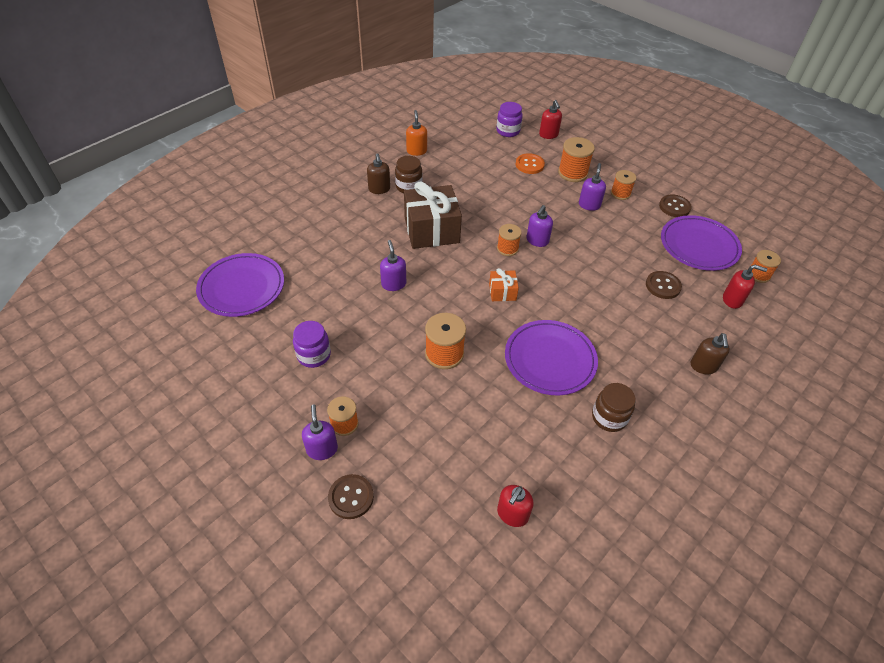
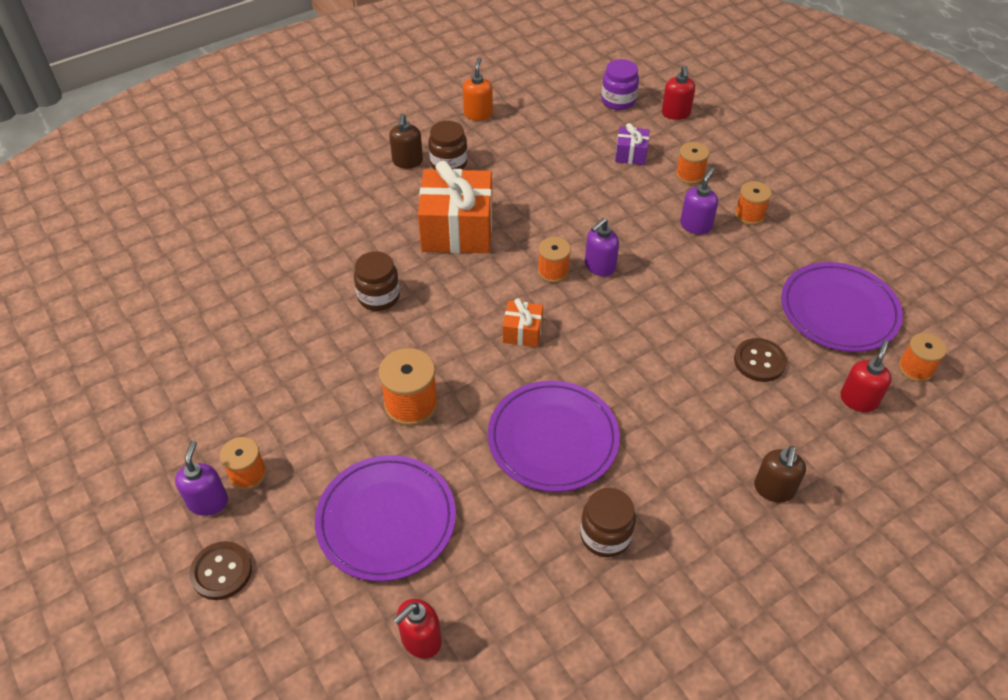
camera: 15 degrees right, 0 degrees up
purple plate [196,253,284,317] -> purple plate moved to [315,455,456,581]
purple jar [293,321,331,368] -> none
purple soap dispenser [380,240,406,291] -> brown jar [354,251,400,311]
brown gift [404,181,462,249] -> orange gift [418,161,492,253]
orange button [515,153,545,174] -> purple gift [615,123,649,165]
orange spool [558,137,595,182] -> orange spool [676,142,709,184], size x0.65
brown button [659,194,692,217] -> none
red soap dispenser [723,265,767,309] -> red soap dispenser turned 90 degrees counterclockwise [840,340,892,412]

